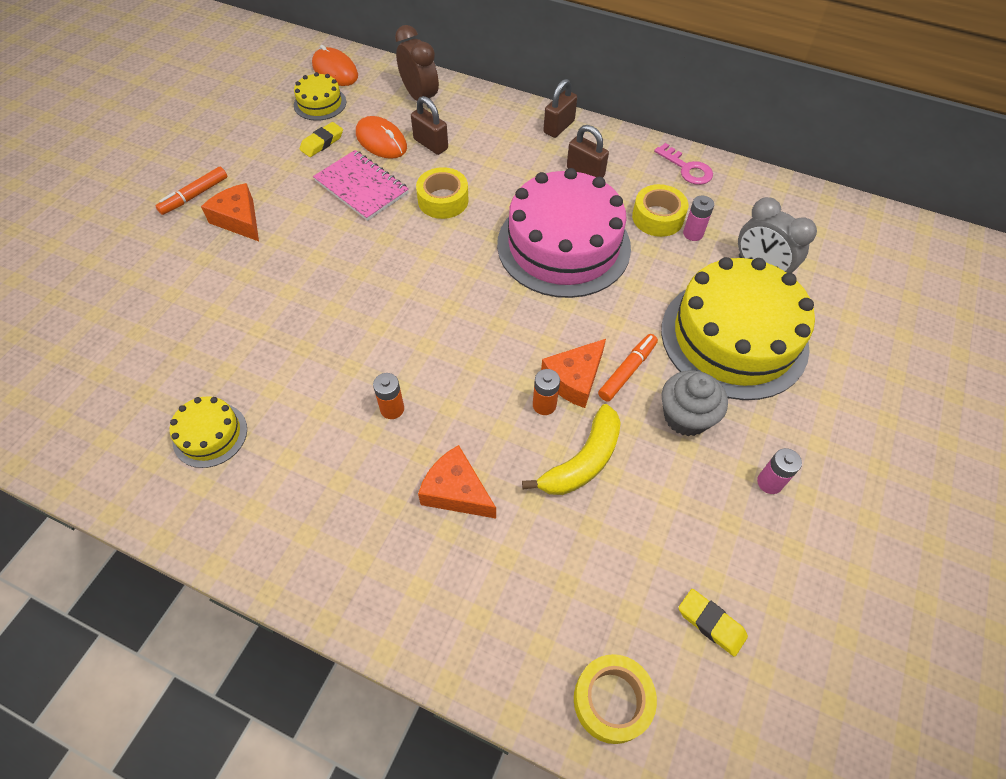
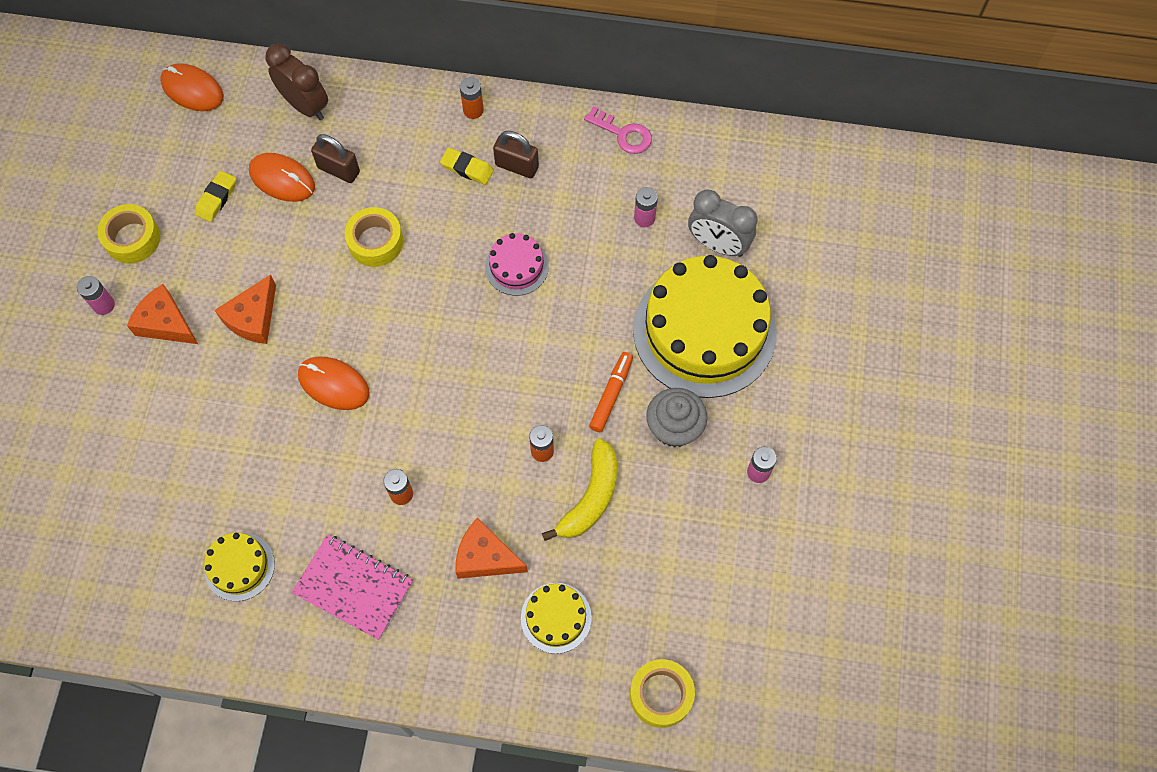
camera: 15 degrees left, 10 degrees up
orange marker [156,167,227,215] -> pink battery [77,276,115,315]
yellow cake [294,72,346,121] -> yellow cake moved to [521,583,592,654]
pink notebook [313,150,409,221] -> pink notebook moved to [292,534,413,640]
pink cake [497,168,631,298] -> pink cake [485,233,549,296], size x0.45
orange cheese [541,339,606,408] -> orange cheese moved to [215,274,276,344]
brown padlock [543,79,577,138] -> orange battery [460,77,484,119]
yellow tape [632,184,688,237] -> yellow tape moved to [97,204,160,264]
yellow eraser [679,589,748,657] -> yellow eraser moved to [440,148,494,185]
none -> orange mouse [298,356,370,410]

